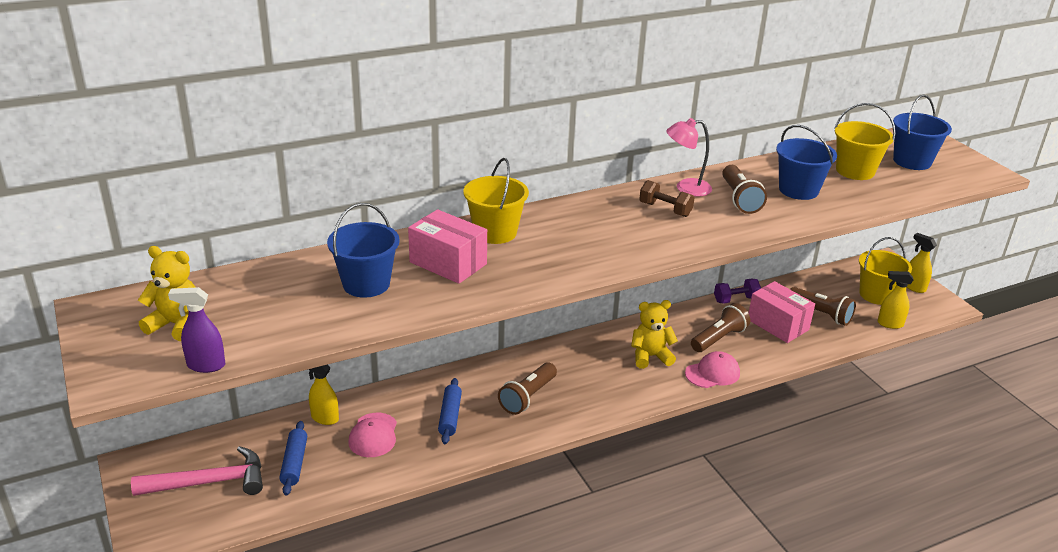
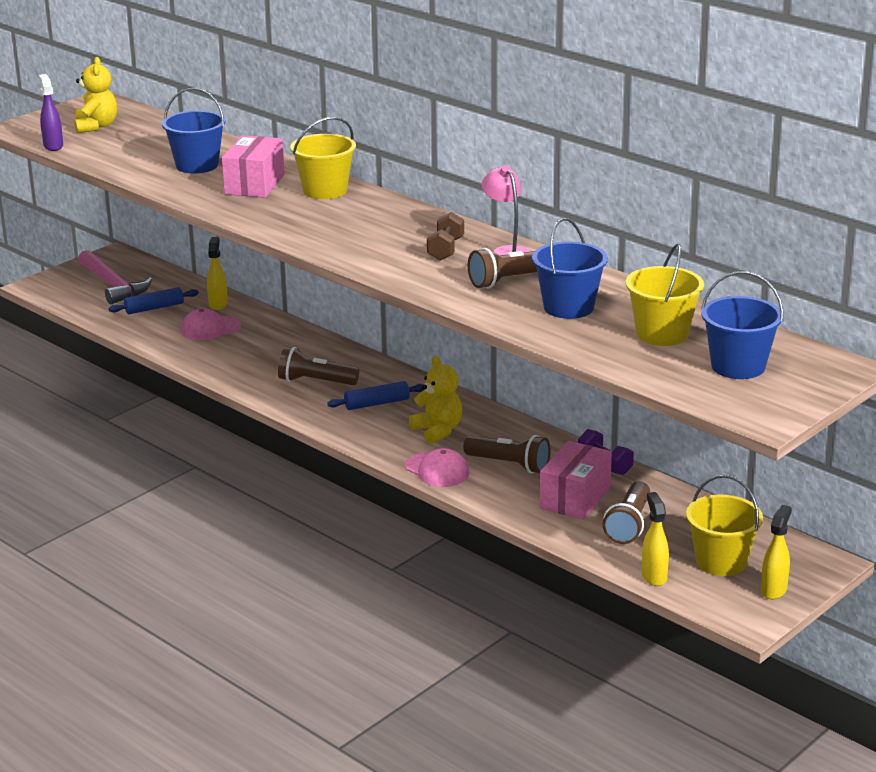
camera: 70 degrees right, 5 degrees down
blue rolling pin [438,378,462,444] -> blue rolling pin moved to [327,381,424,410]

